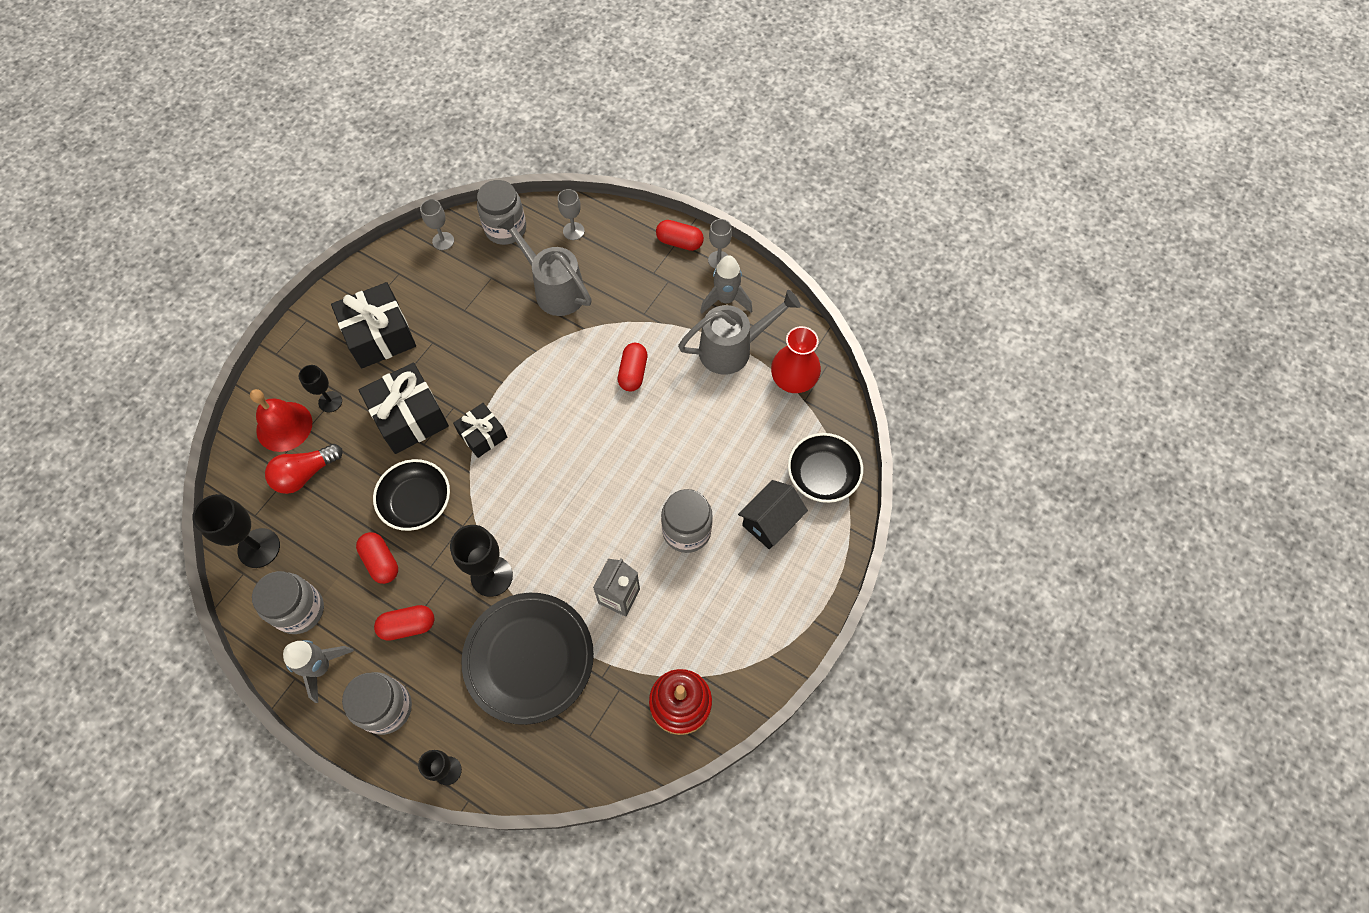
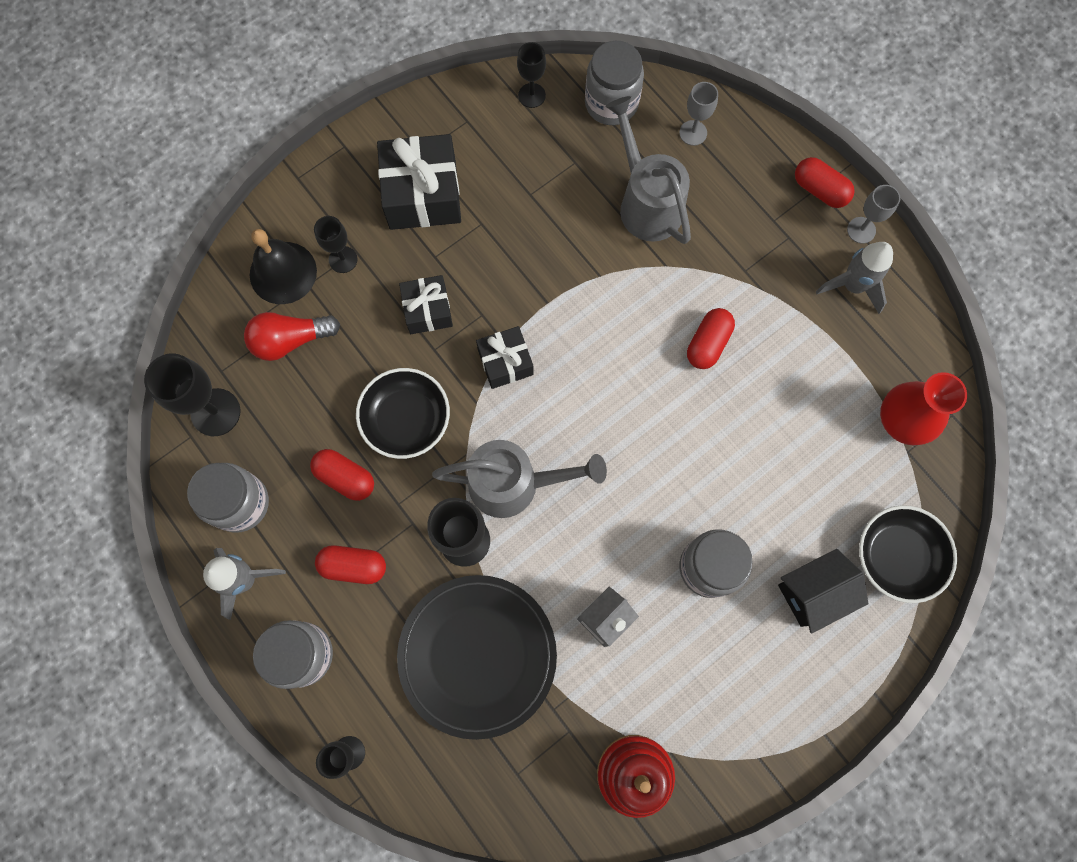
camera: 20 degrees right, 10 degrees up
red bell [250,389,312,452] -> black bell [250,229,317,304]
red capsule [356,532,398,584] -> red capsule turned 45 degrees counterclockwise [310,449,374,501]
black gift [359,362,449,454] -> black gift [399,275,453,334], size x0.59
grey goblet [420,199,454,250] -> black goblet [517,42,546,108]
grey watering can [678,290,801,375] -> grey watering can moved to [432,440,607,518]

